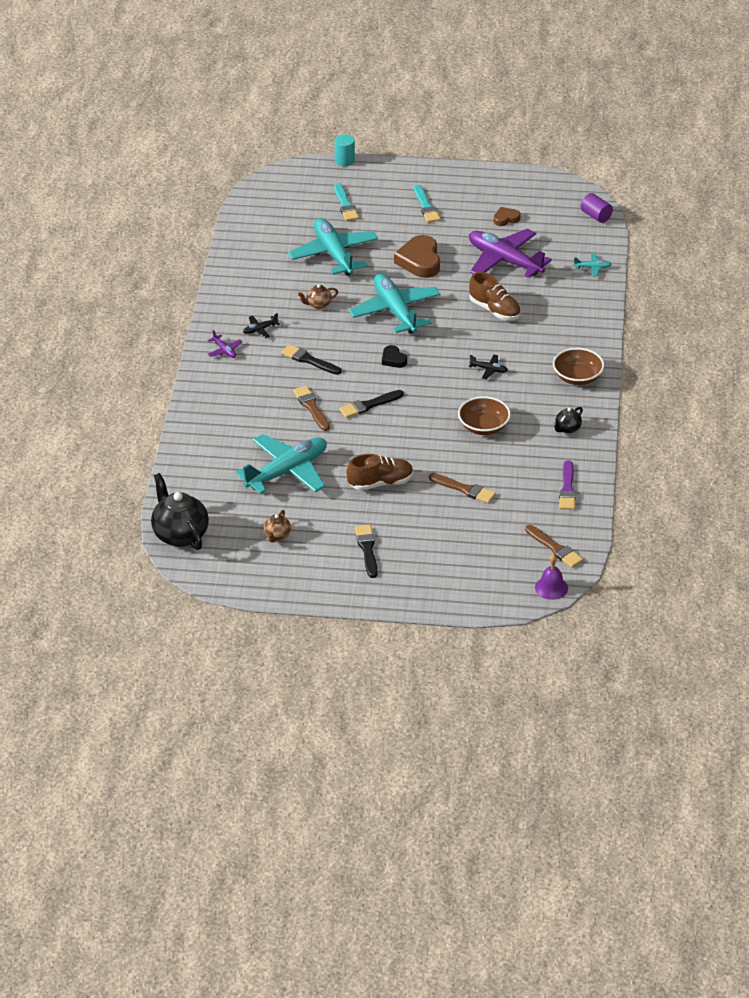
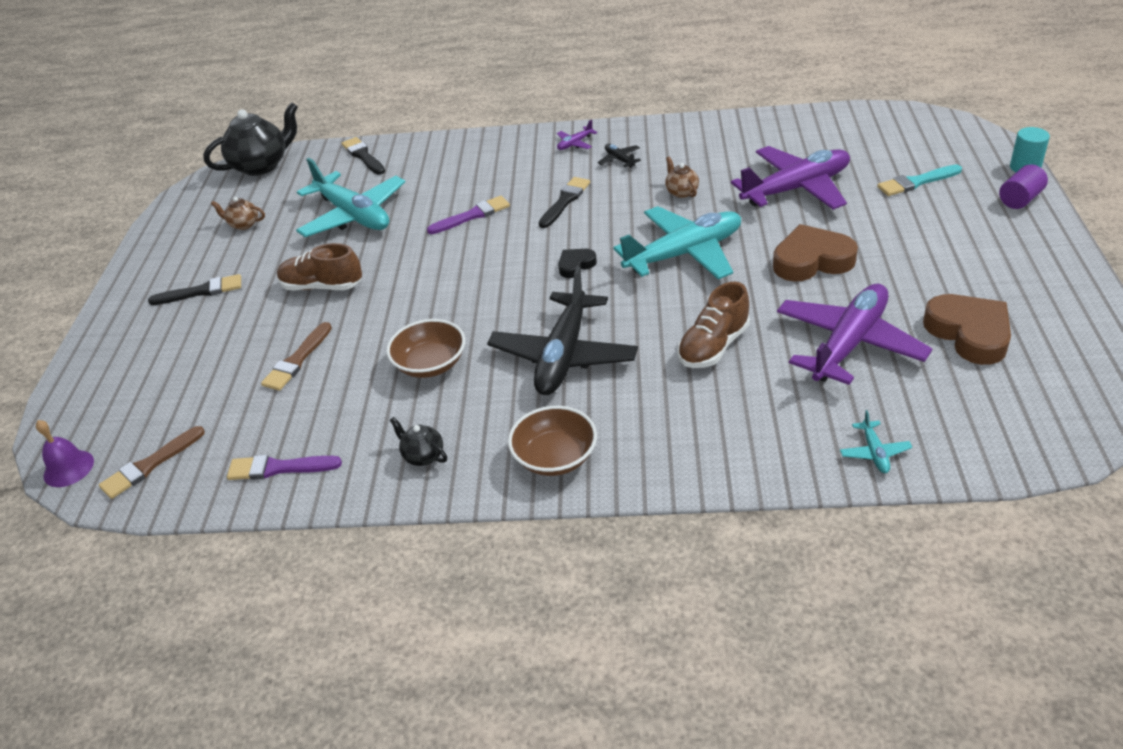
camera: 90 degrees right, 0 degrees up
turquoise plane [288,218,378,276] -> purple plane [731,146,850,210]
brown brush [293,386,330,431] -> purple brush [427,196,510,234]
black brush [339,390,404,418] -> black brush moved to [342,137,385,175]
brown shoe [347,454,413,490] -> brown shoe turned 120 degrees clockwise [277,243,362,290]
turquoise brush [414,185,440,223] -> none
black plane [469,354,508,379] -> black plane [487,267,638,395], size x2.47
brown heart [494,207,521,226] -> brown heart [923,294,1011,365], size x1.91
purple cylinder [580,193,613,223] -> purple cylinder moved to [999,165,1048,209]

